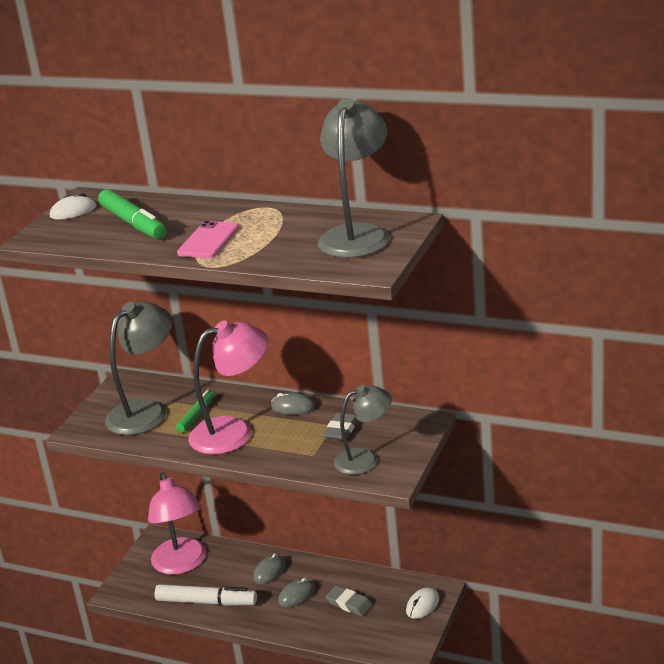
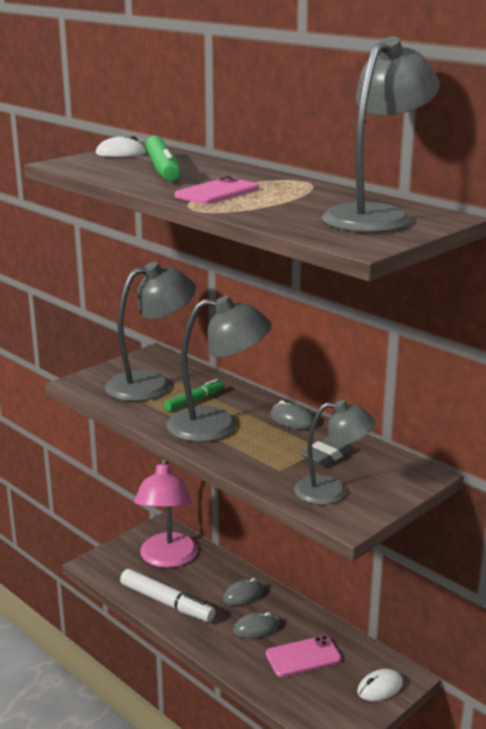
camera: 20 degrees right, 5 degrees down
pink lamp [188,320,269,455] -> grey lamp [166,296,272,442]
grey eraser [326,585,373,616] -> pink phone [266,635,341,677]

